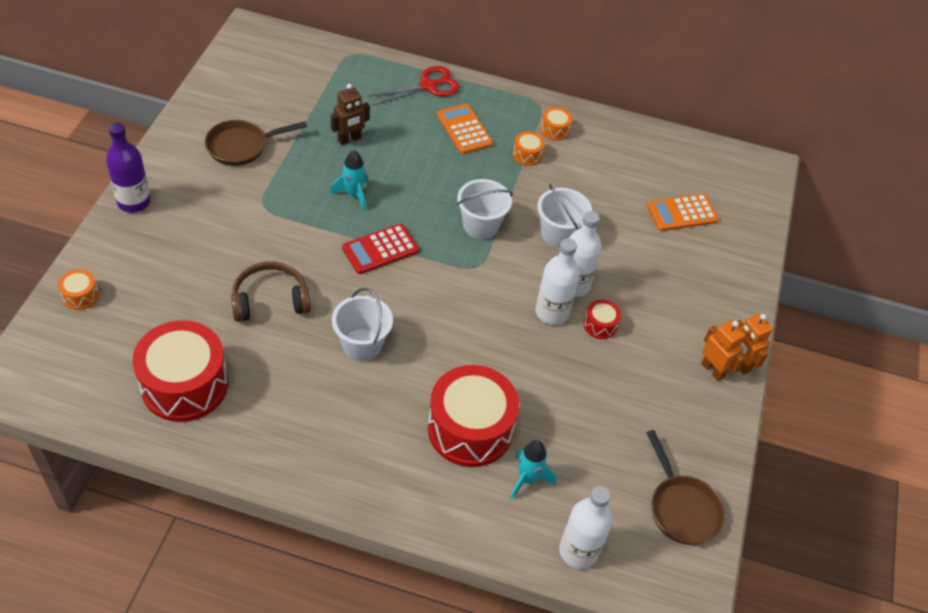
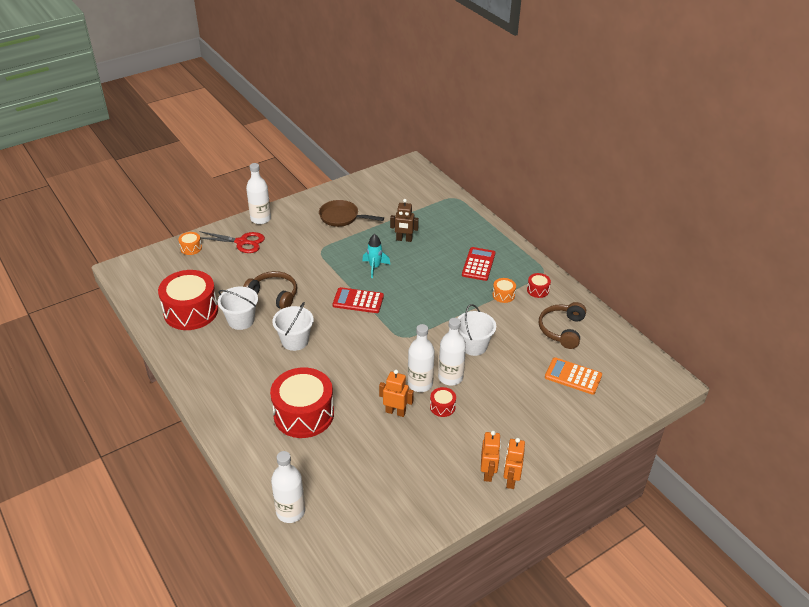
camera: 45 degrees right, 10 degrees down
purple bottle [106,123,151,213] -> white bottle [246,163,271,224]
red scissors [368,66,460,105] -> red scissors moved to [199,231,265,253]
orange calculator [437,104,493,154] -> red calculator [462,247,495,281]
white bucket [457,179,513,239] -> white bucket moved to [218,286,258,330]
turquoise rocket [510,440,556,499] -> none
orange drum [541,107,572,141] -> red drum [527,273,551,298]
brown pan [646,430,725,545] -> none
none -> orange robot [379,370,414,417]
none -> brown headphones [539,302,586,349]

